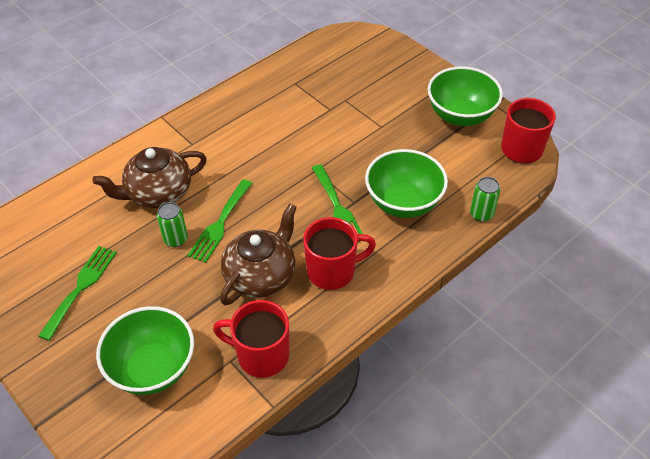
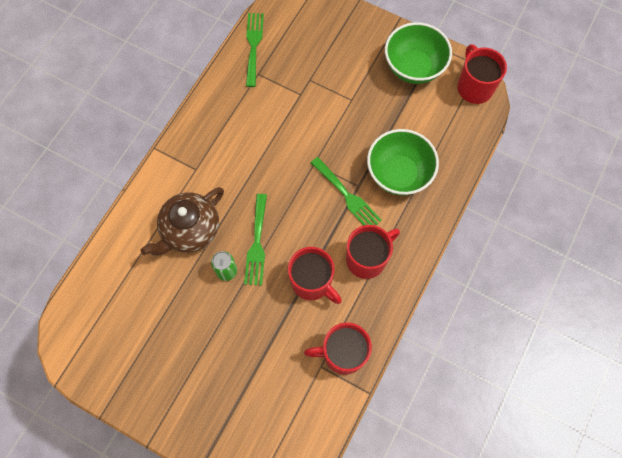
camera: 20 degrees left, 20 degrees up
green fork [38,246,117,341] -> green fork moved to [246,13,264,87]
green bowl [96,306,194,395] -> none
brown teapot [220,203,297,305] -> red mug [288,247,342,304]
green can [470,177,500,222] -> none

